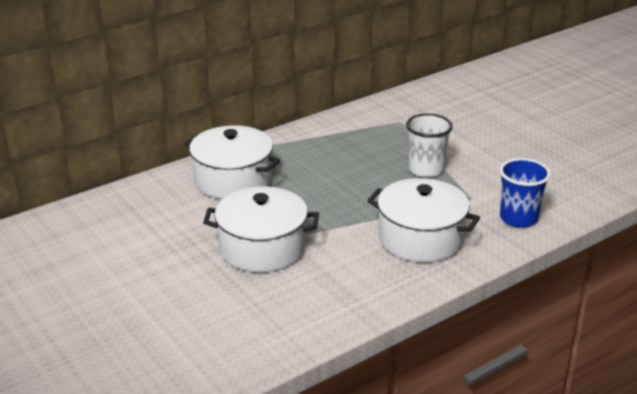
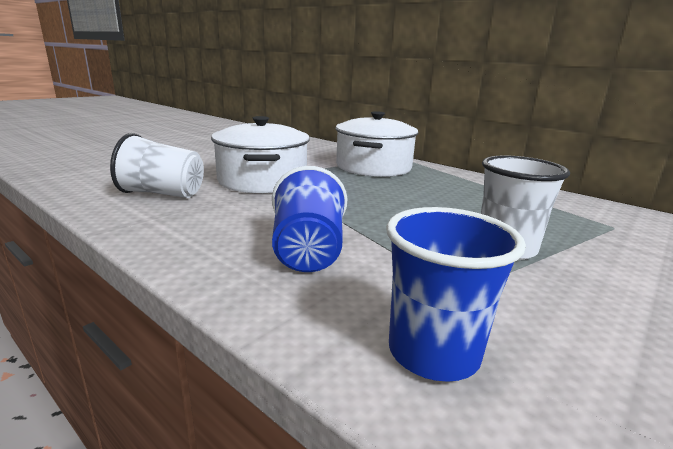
camera: 75 degrees right, 10 degrees down
white pot [367,178,480,262] -> blue cup [272,166,347,272]
none -> white cup [110,133,204,198]

